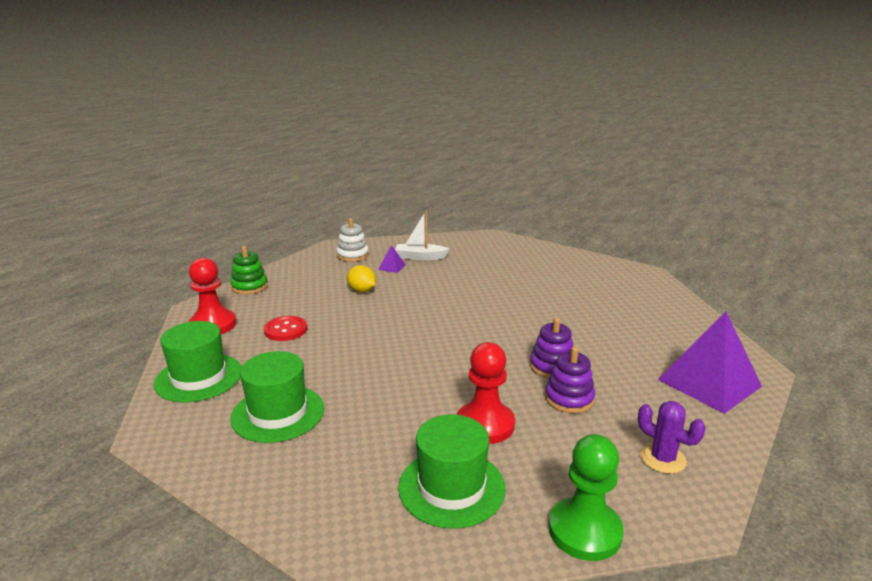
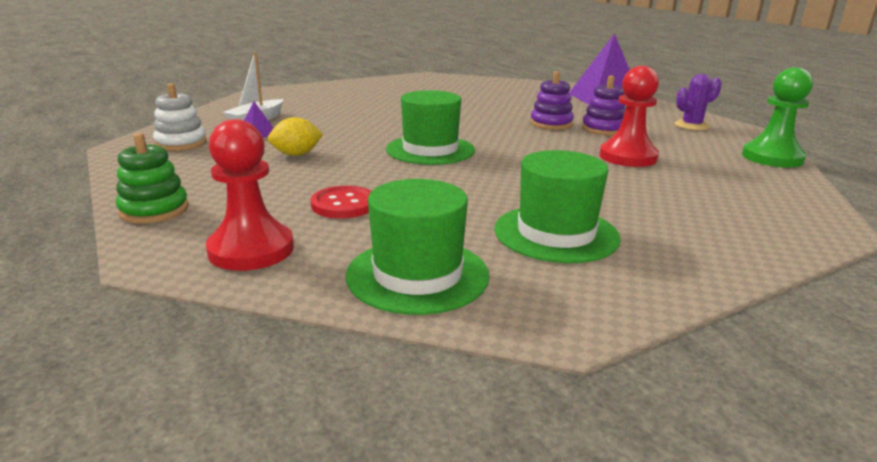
camera: 65 degrees left, 0 degrees up
green hat [398,415,506,529] -> green hat moved to [386,90,475,165]

